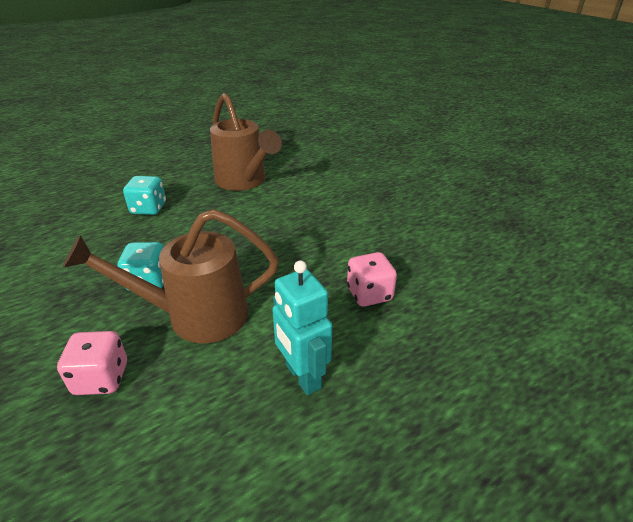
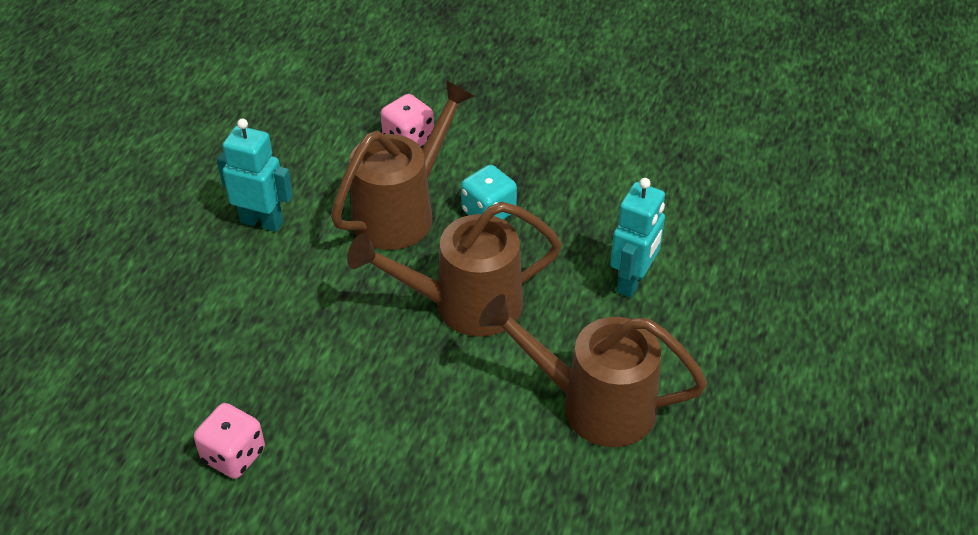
camera: 140 degrees right, 10 degrees up
turquoise dice [123,176,166,215] -> turquoise robot [610,178,665,298]
pink dice [347,252,397,307] -> pink dice moved to [194,403,265,479]
none -> brown watering can [347,202,562,337]

